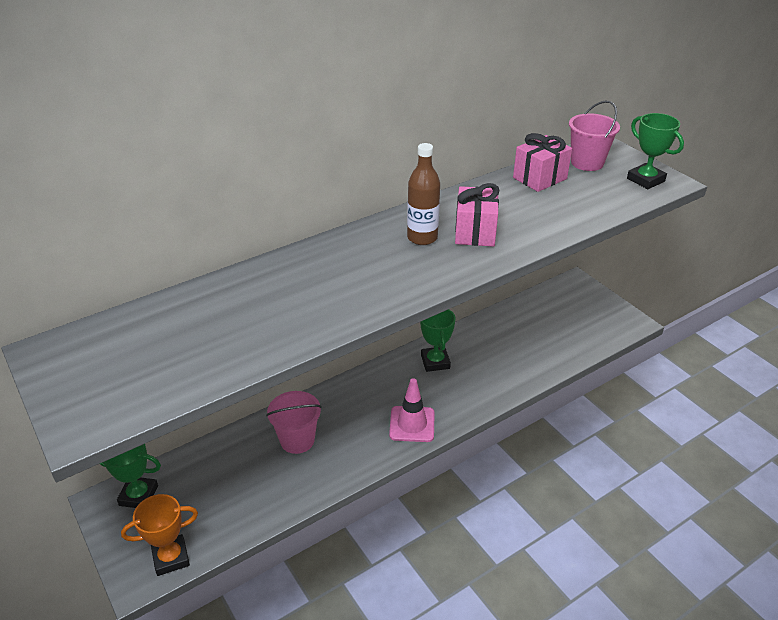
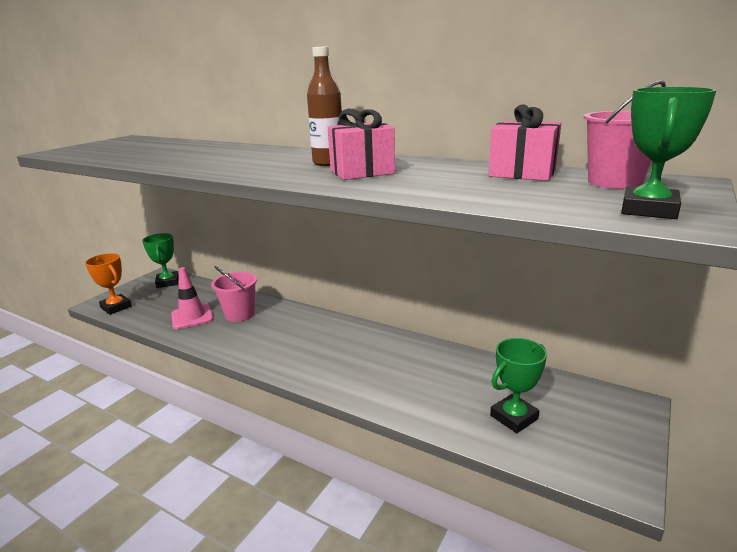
camera: 65 degrees right, 15 degrees down
pink traffic cone [389,378,435,442] -> pink traffic cone moved to [171,267,213,329]
green trophy [420,309,456,372] -> green trophy moved to [490,338,547,433]

